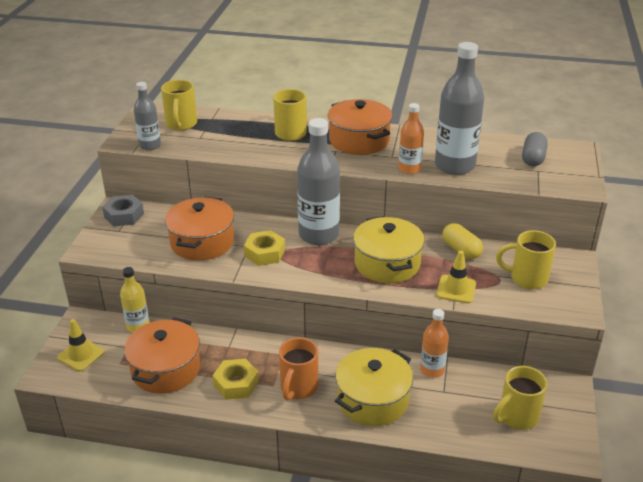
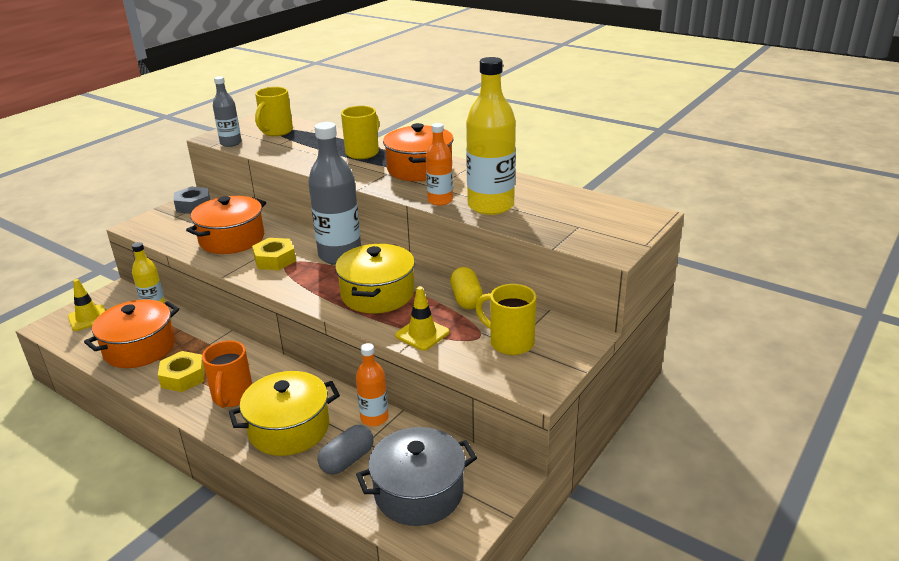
camera: 25 degrees right, 5 degrees down
orange mug [279,337,318,400] -> orange mug turned 45 degrees counterclockwise [202,340,252,408]
grey bottle [435,42,484,175] -> yellow bottle [466,57,516,215]
yellow mug [493,366,547,430] -> grey pot [356,427,477,526]
grey capsule [522,132,548,166] -> grey capsule moved to [318,425,373,475]

